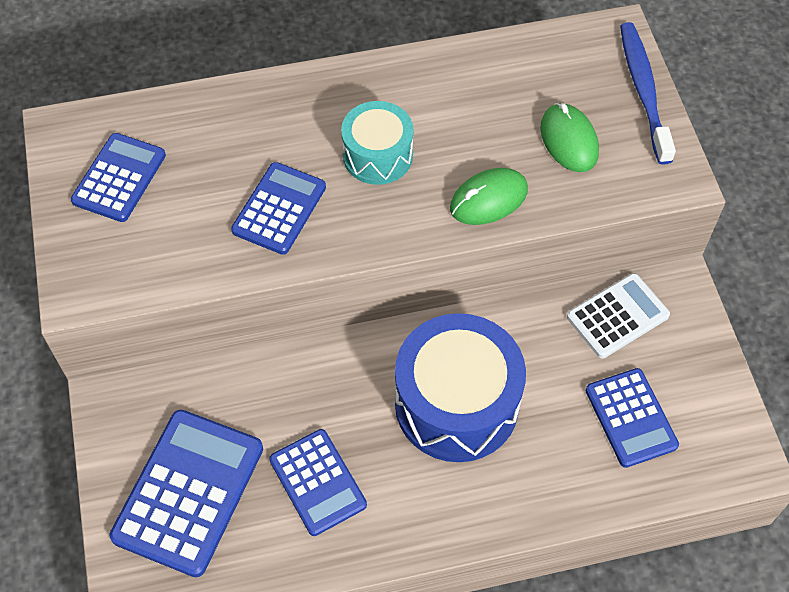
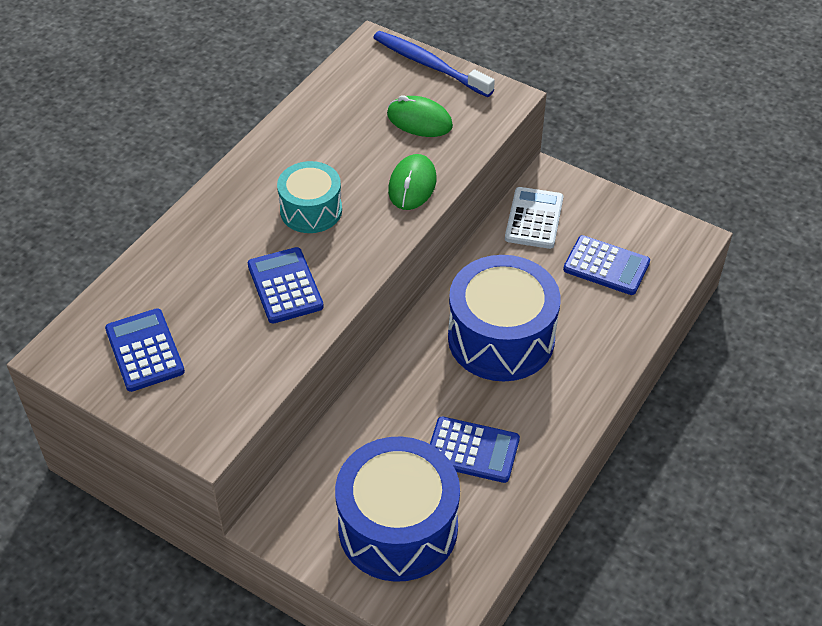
camera: 45 degrees left, 10 degrees down
blue calculator [109,410,263,577] -> blue drum [335,437,460,582]

